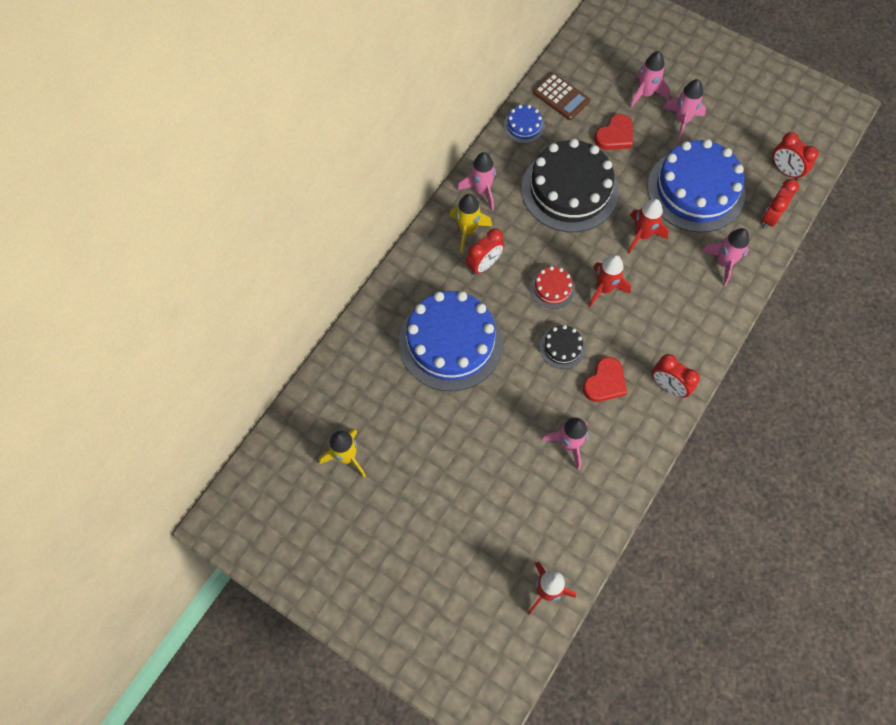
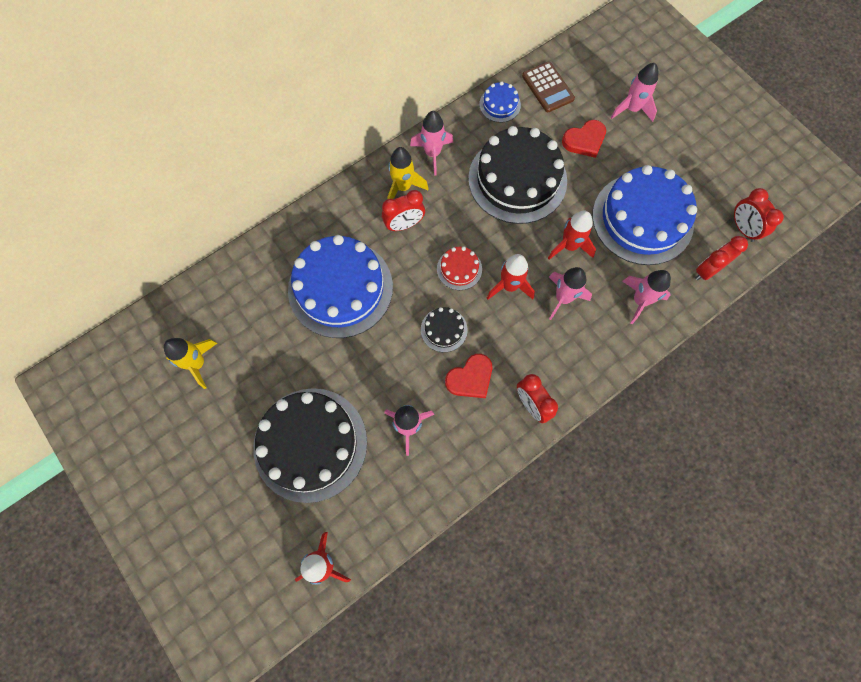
camera: 20 degrees right, 5 degrees up
pink rocket [663,79,706,141] -> pink rocket moved to [549,267,592,320]
none -> black cake [253,388,367,503]

